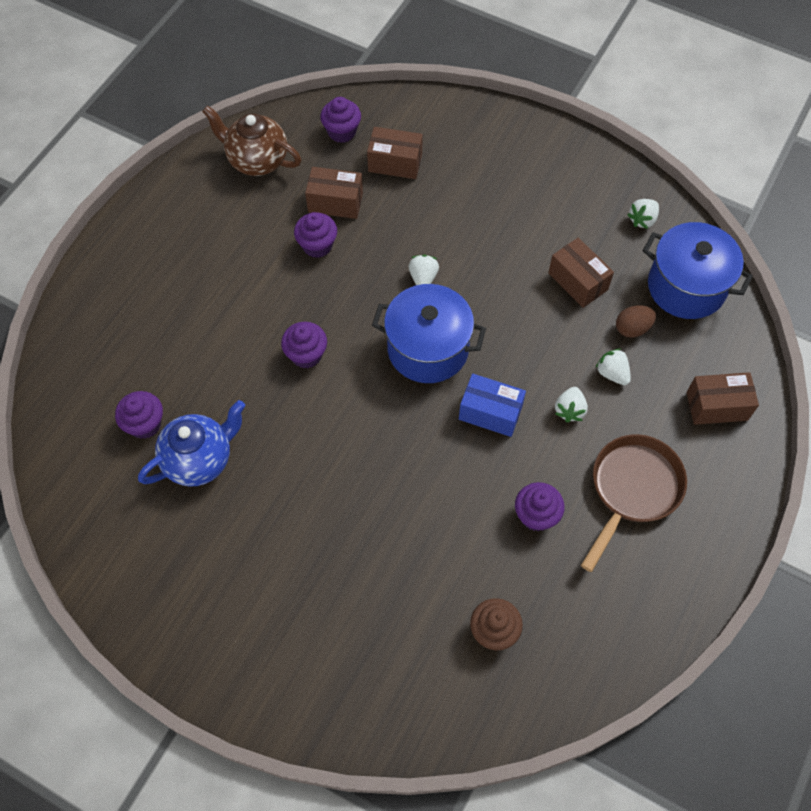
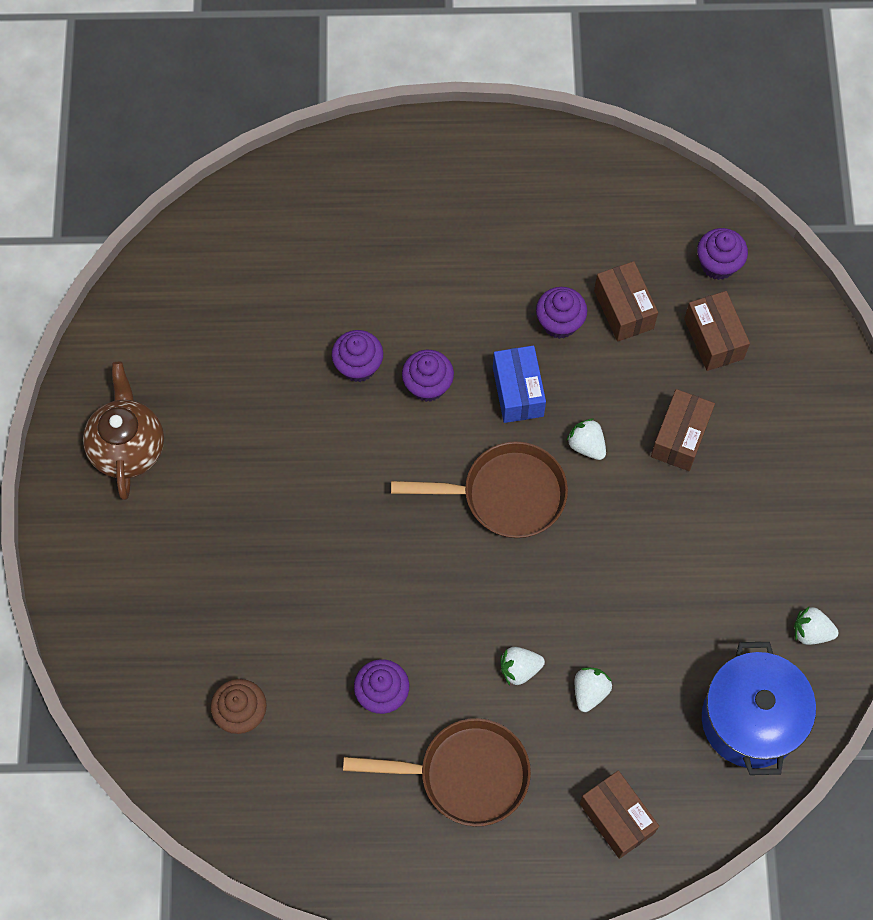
camera: 60 degrees right, 5 degrees up
purple cupcake [115,391,163,439] -> purple cupcake moved to [332,330,383,382]
blue teapot [138,400,245,487] -> none
brown teapot [202,105,301,176] -> brown teapot moved to [83,361,164,500]
blue pot [372,284,486,383] -> brown pan [391,441,568,538]
white strawberry [409,255,439,285] -> white strawberry turned 105 degrees counterclockwise [566,418,606,460]
blue box [459,373,526,437] -> blue box moved to [493,345,546,423]
brown box [548,238,614,308] -> brown box moved to [651,389,715,471]
brown egg [616,305,656,338] -> none

